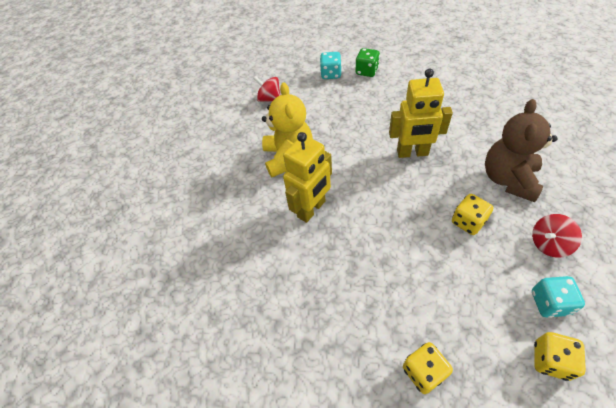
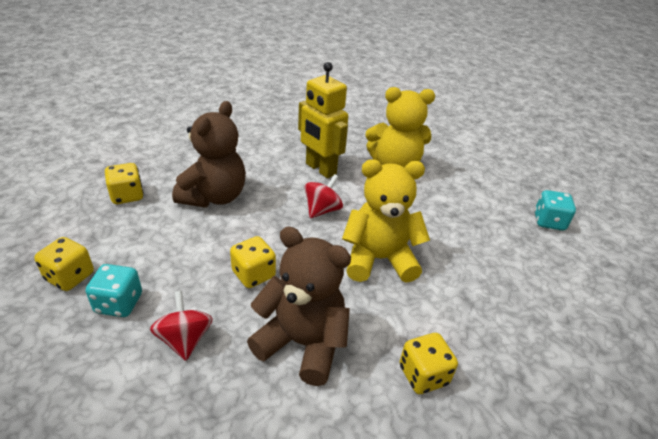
camera: 90 degrees right, 15 degrees down
red spinning top [254,76,280,102] -> red spinning top moved to [305,174,343,218]
green dice [356,48,380,77] -> none
yellow robot [389,68,453,158] -> yellow teddy bear [342,159,430,283]
none -> brown teddy bear [172,101,246,208]
none -> yellow dice [400,333,458,394]

